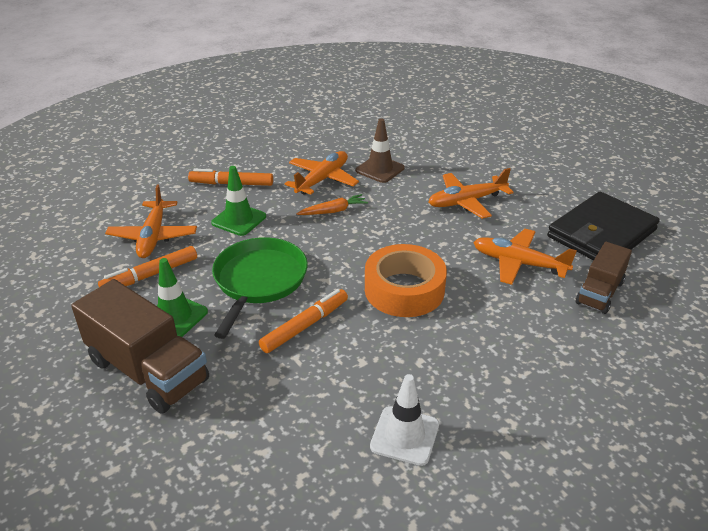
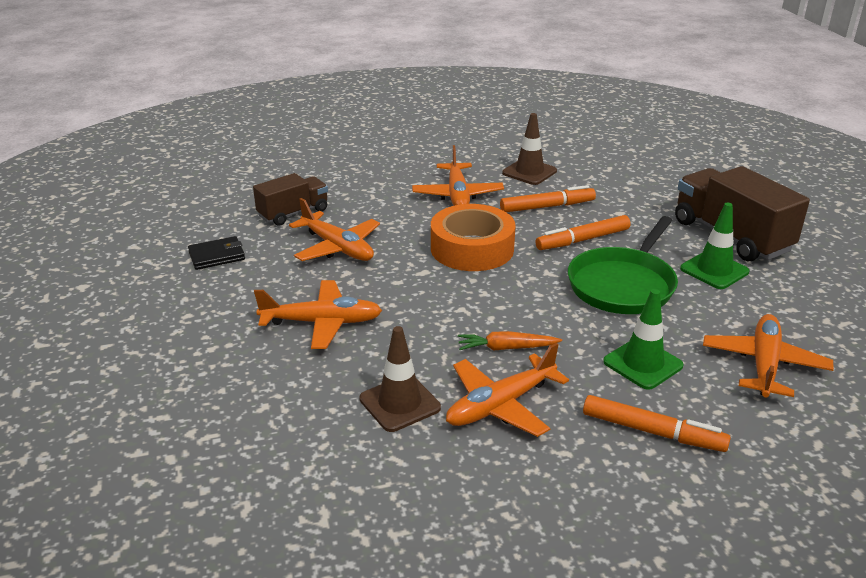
camera: 160 degrees left, 5 degrees down
orange marker [98,246,197,287] -> orange marker moved to [500,185,596,212]
white traffic cone [370,374,439,466] -> brown traffic cone [502,113,557,185]
black wallet [547,192,660,260] -> black wallet [188,236,245,270], size x0.46
none -> orange plane [412,145,504,206]

